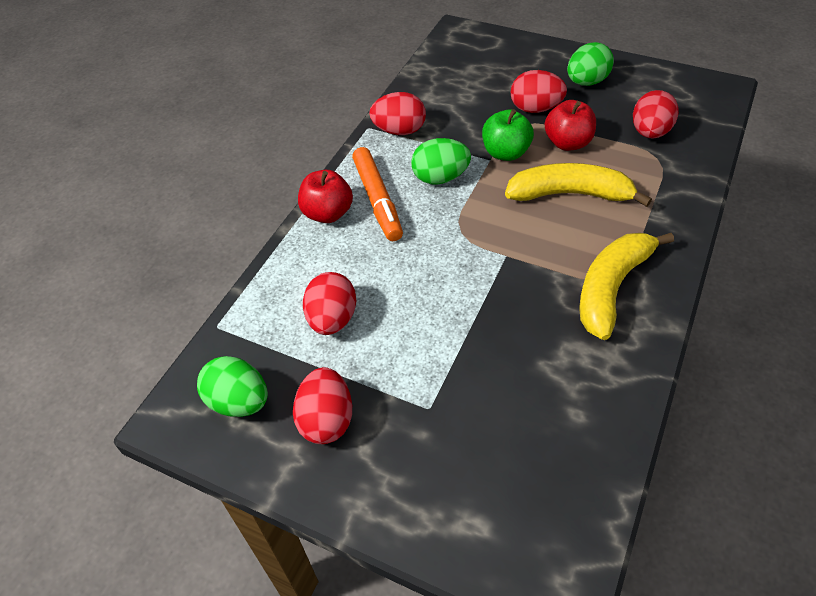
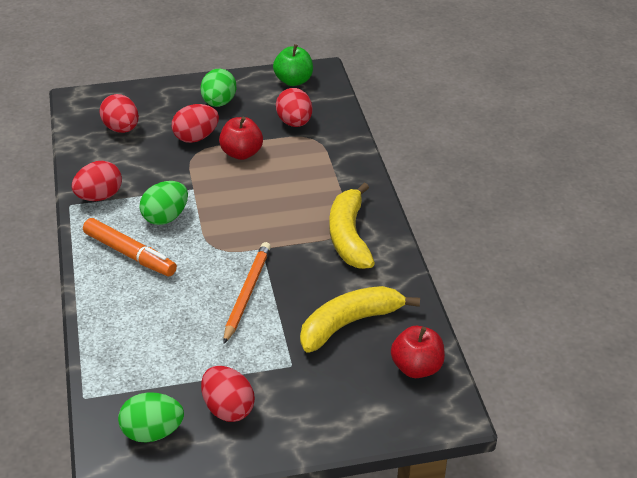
camera: 40 degrees left, 10 degrees down
red apple [298,170,353,223] -> red apple moved to [391,326,445,378]
red egg [303,272,356,335] -> red egg moved to [99,94,139,133]
green apple [482,109,534,161] -> green apple moved to [273,44,313,86]
yellow banana [505,163,652,207] -> yellow banana moved to [300,286,420,353]
none -> orange pencil [223,242,271,344]

